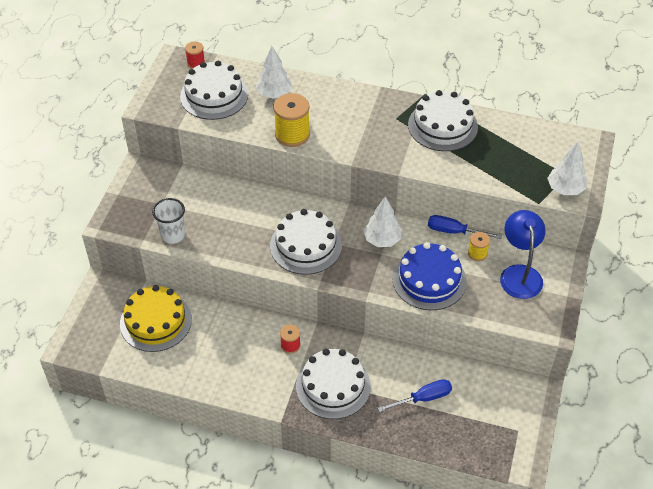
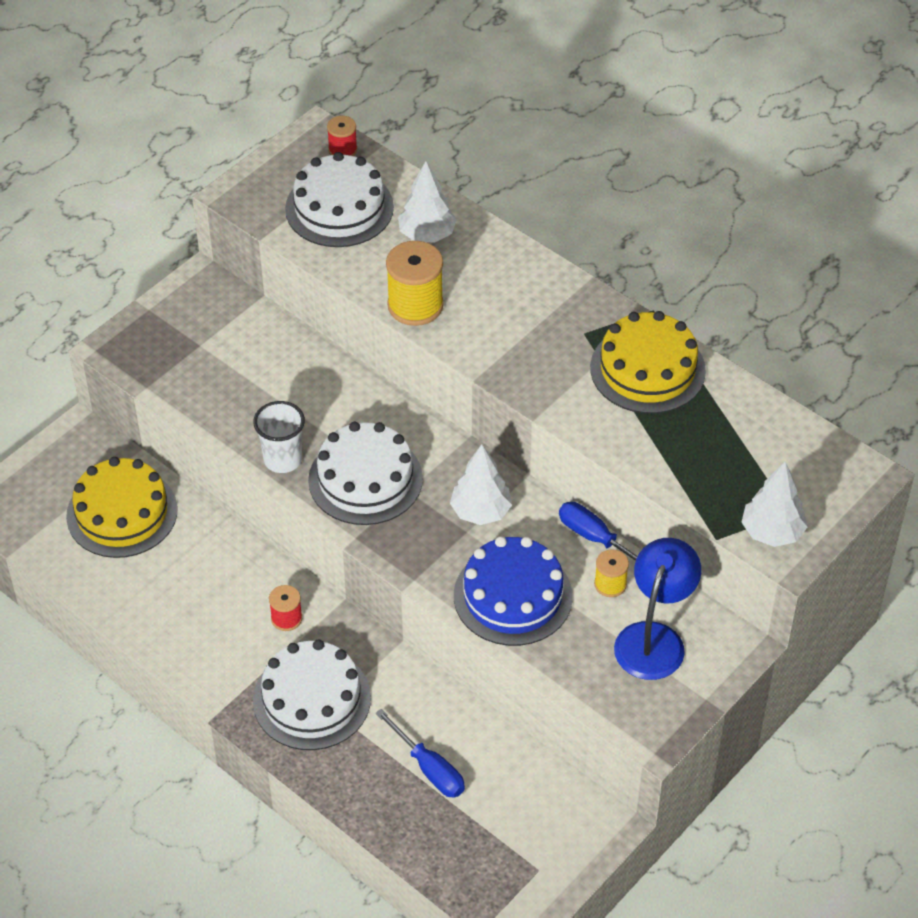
camera: 25 degrees right, 0 degrees up
white cup [152,198,185,244] -> white cup moved to [253,401,305,473]
blue screwdriver [377,379,452,412] -> blue screwdriver turned 45 degrees clockwise [375,709,465,798]
white cake [408,90,478,151] -> yellow cake [590,311,706,414]

